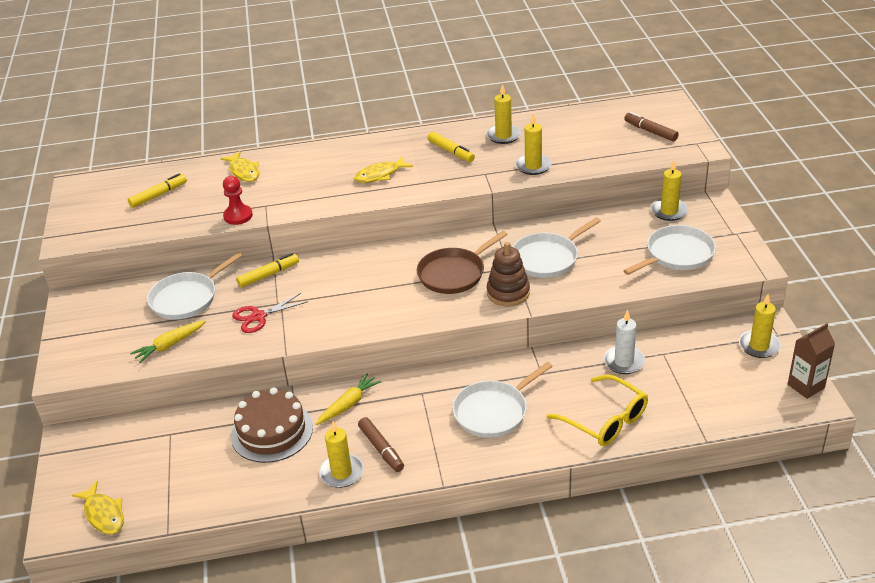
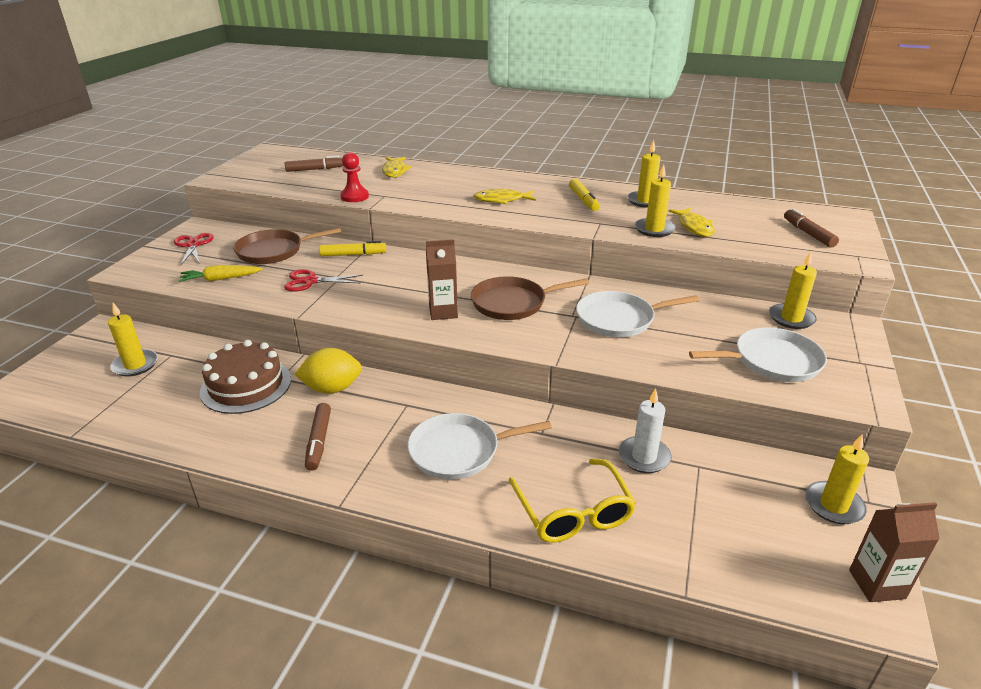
camera: 25 degrees right, 5 degrees down
yellow fish [72,481,124,534] -> yellow fish moved to [668,208,715,237]
yellow marker [128,173,187,208] -> brown marker [285,156,344,172]
white pan [147,252,243,320] -> brown pan [233,228,341,264]
yellow carrot [316,373,381,425] -> yellow lemon [294,348,362,394]
yellow candle [319,421,364,488] -> yellow candle moved to [108,303,158,377]
brown stacking toy [487,242,530,306] -> none
none -> red scissors [174,233,213,265]
none -> brown carton [426,240,458,320]

